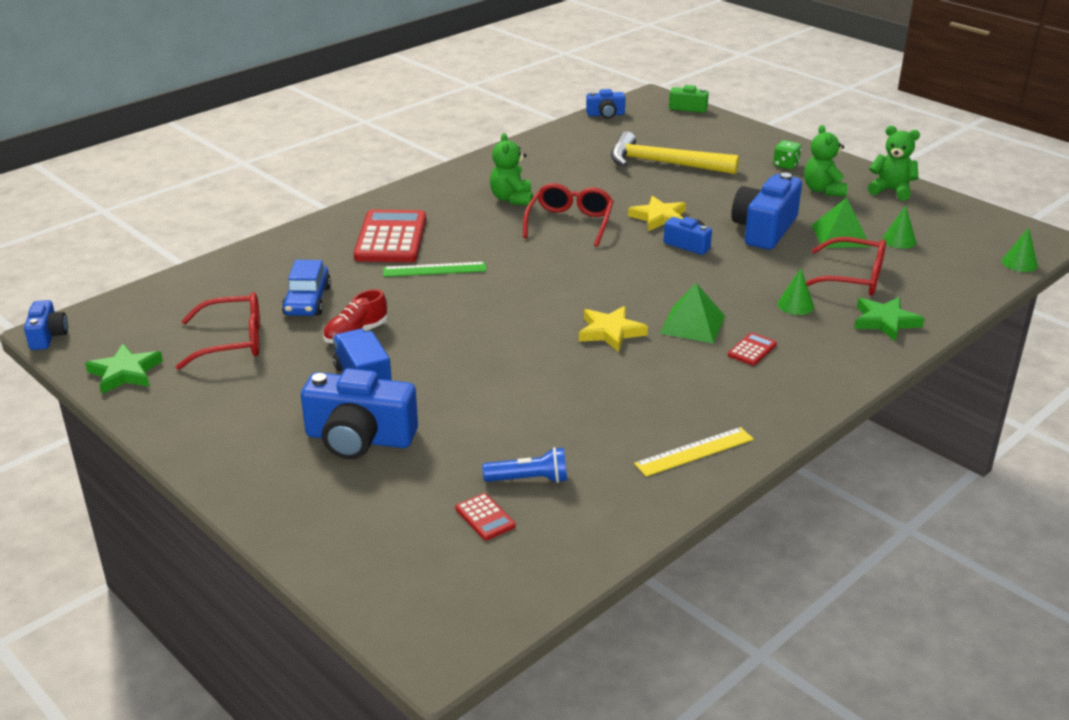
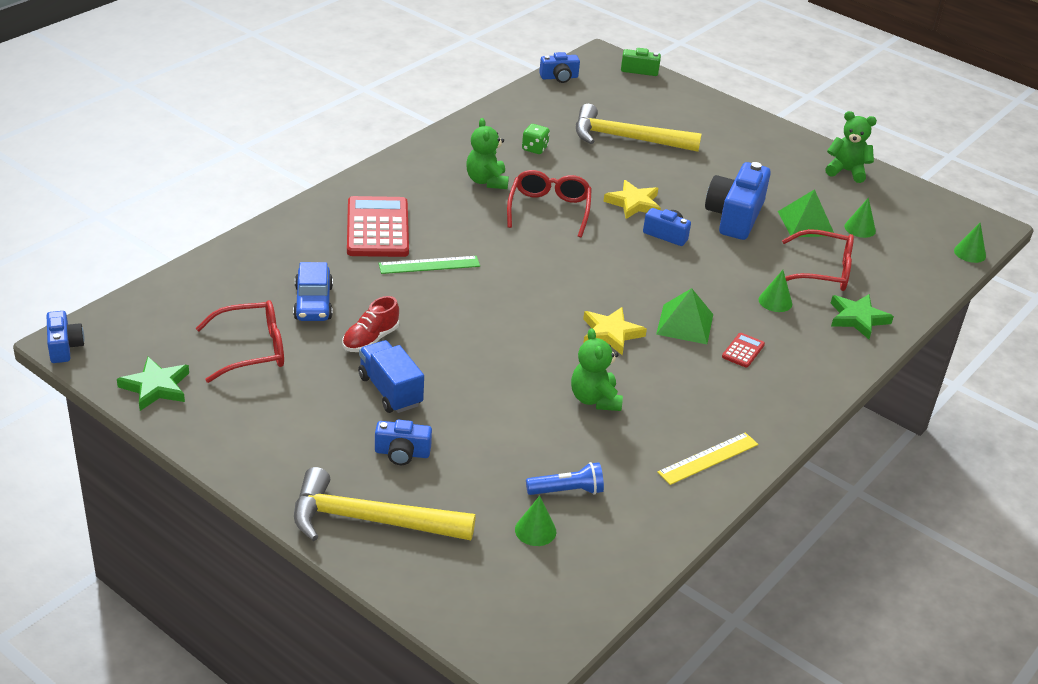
camera: 10 degrees left, 5 degrees up
blue camera [301,368,418,459] -> blue camera [375,420,432,465], size x0.54
red calculator [455,493,516,540] -> green cone [515,496,556,546]
green dice [773,140,801,169] -> green dice moved to [522,124,550,154]
green teddy bear [804,125,848,197] -> green teddy bear moved to [571,328,623,411]
none -> yellow hammer [294,467,476,541]

